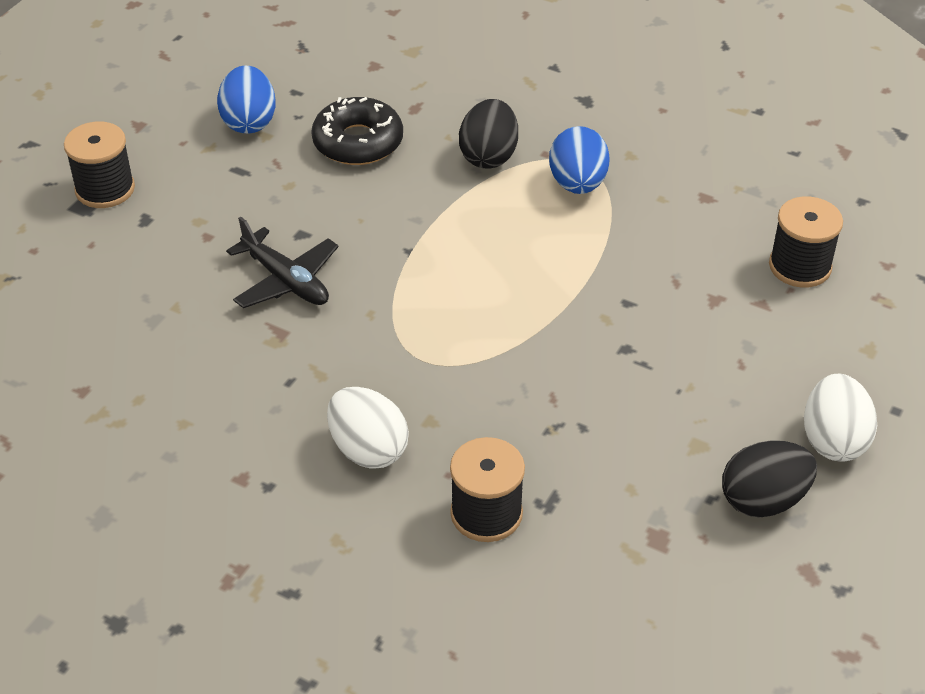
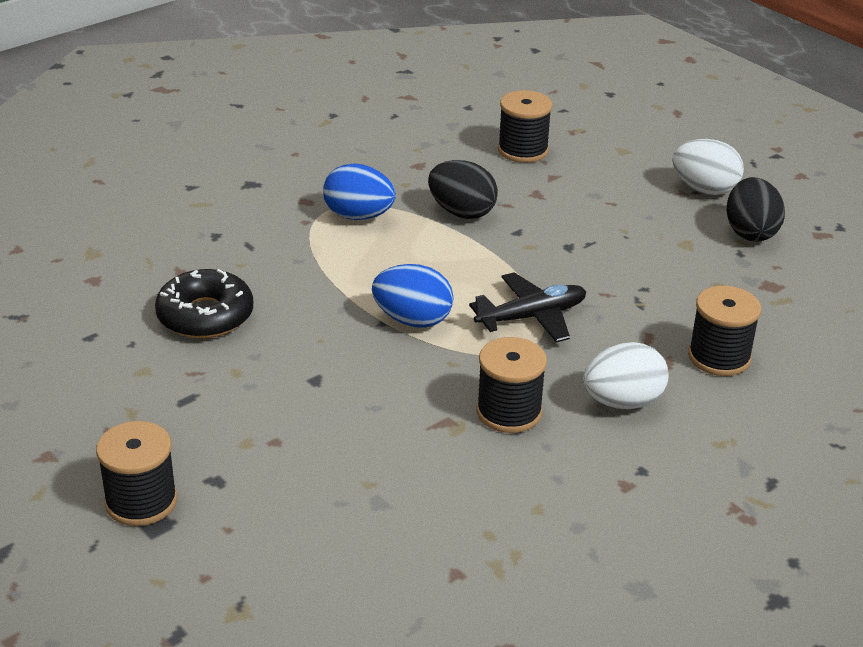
camera: 70 degrees left, 10 degrees down
blue egg [217,66,276,134] -> blue egg moved to [372,264,454,328]
black plane [226,217,339,308] -> black plane moved to [469,272,586,342]
black egg [459,99,518,168] -> black egg moved to [428,160,498,219]
none -> black spool [476,337,547,433]

